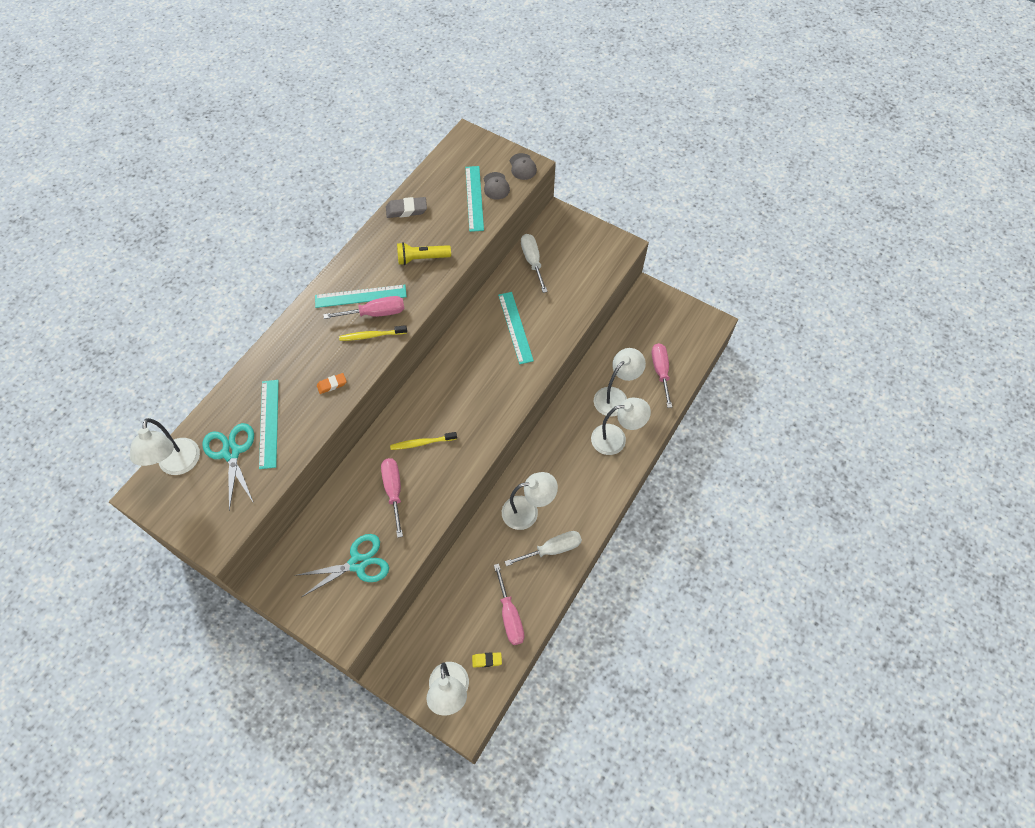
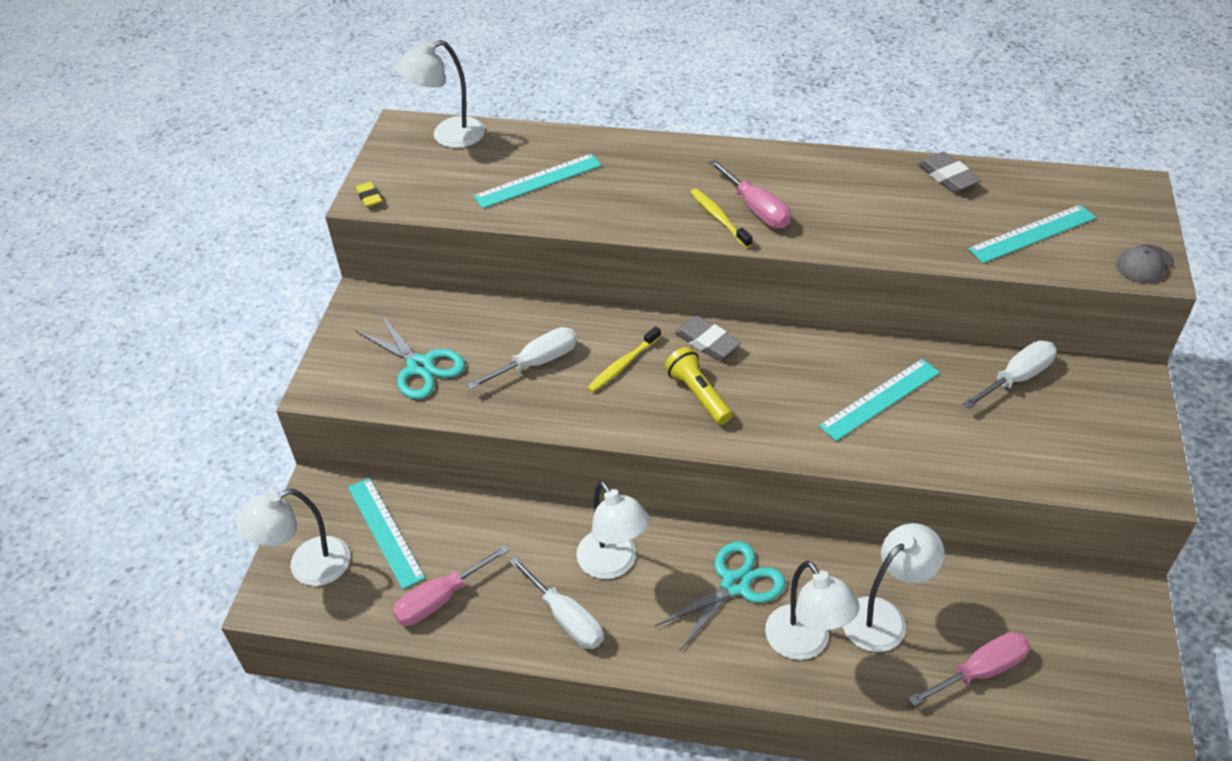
camera: 70 degrees right, 15 degrees down
turquoise scissors [202,423,254,511] -> turquoise scissors moved to [655,541,786,652]
turquoise ruler [315,285,407,308] -> turquoise ruler moved to [348,478,425,589]
orange eraser [317,373,347,394] -> none
pink screwdriver [381,458,403,538] -> white screwdriver [466,327,577,390]
yellow toothbrush [390,432,457,450] -> yellow toothbrush turned 105 degrees counterclockwise [587,326,661,393]
yellow flashlight [397,242,451,265] -> yellow flashlight moved to [665,347,733,425]
yellow eraser [472,652,502,667] -> yellow eraser moved to [356,182,382,208]
grey cap [484,172,510,200] -> none
white lamp [594,348,646,417] -> white lamp turned 60 degrees counterclockwise [843,523,944,652]
none -> grey eraser [674,316,741,360]

